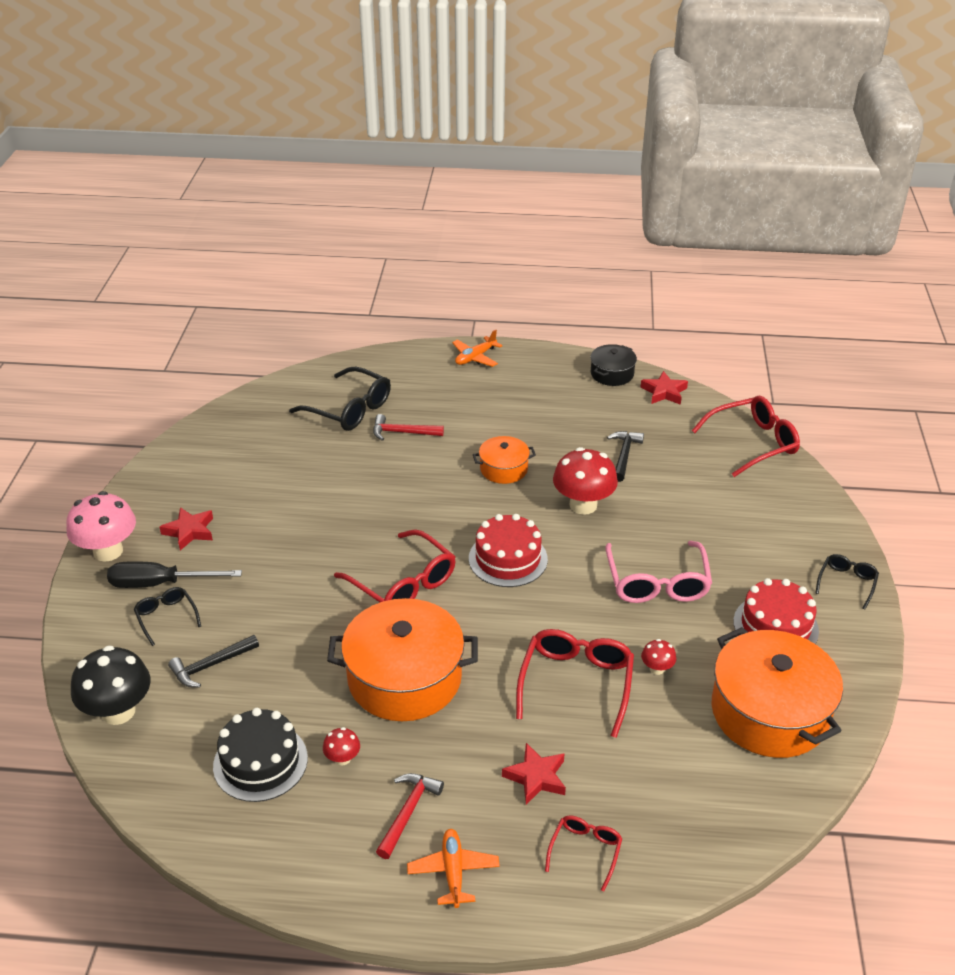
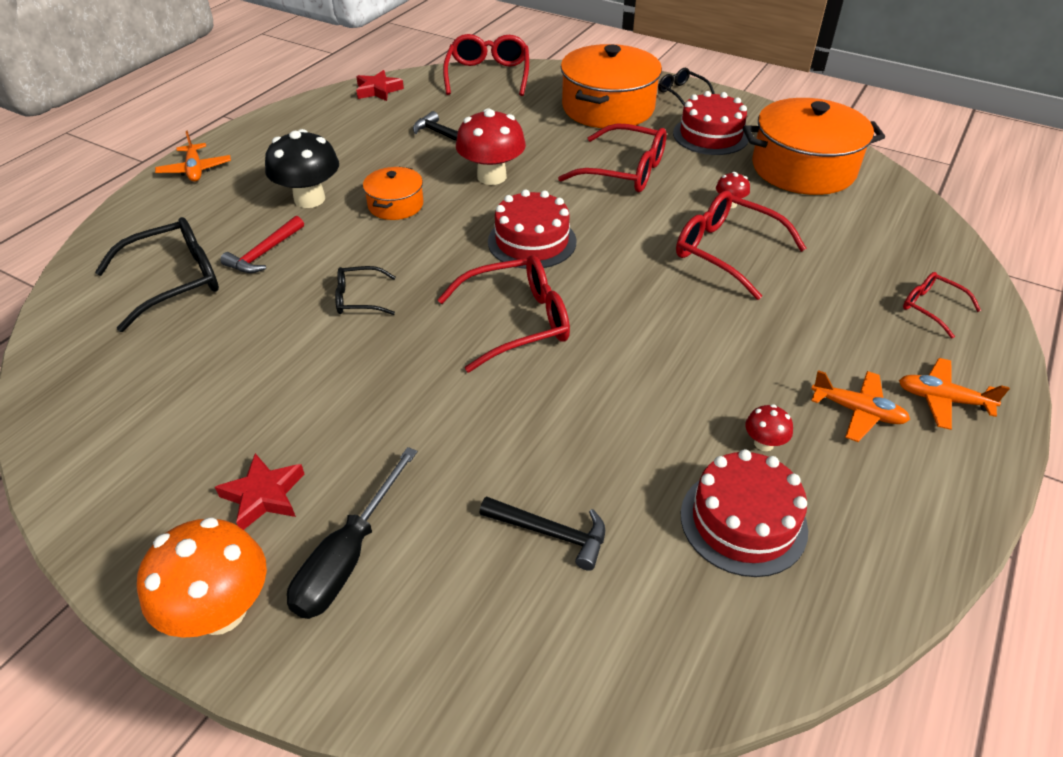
camera: 65 degrees left, 5 degrees up
pink mushroom [66,491,136,562] -> orange mushroom [137,517,267,638]
black mushroom [71,645,151,725] -> black mushroom moved to [265,129,339,208]
black glasses [134,587,201,646] -> black glasses moved to [335,266,396,315]
black hammer [168,635,259,687] -> black hammer turned 60 degrees counterclockwise [480,496,605,571]
black cake [213,708,308,802] -> red cake [681,449,808,577]
orange pot [327,598,478,721] -> orange pot moved to [561,44,662,128]
red hammer [376,773,444,859] -> orange plane [811,370,910,442]
red star [502,743,566,805] -> none
black pot [590,344,637,386] -> none
pink glasses [605,541,712,603] -> red glasses [558,123,667,192]

